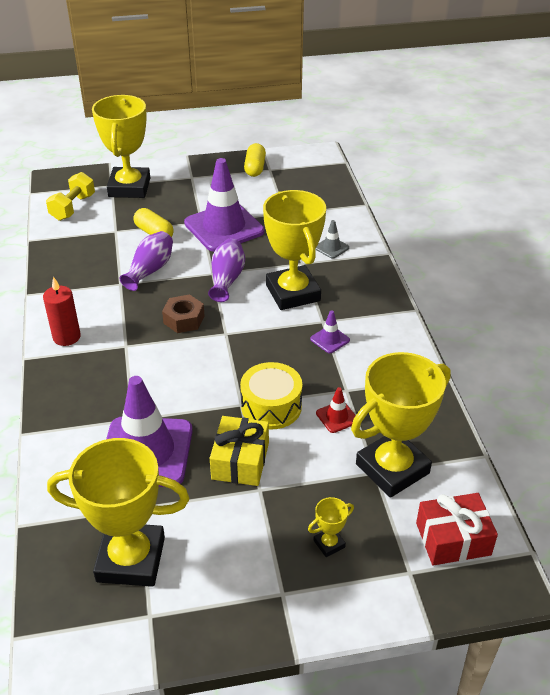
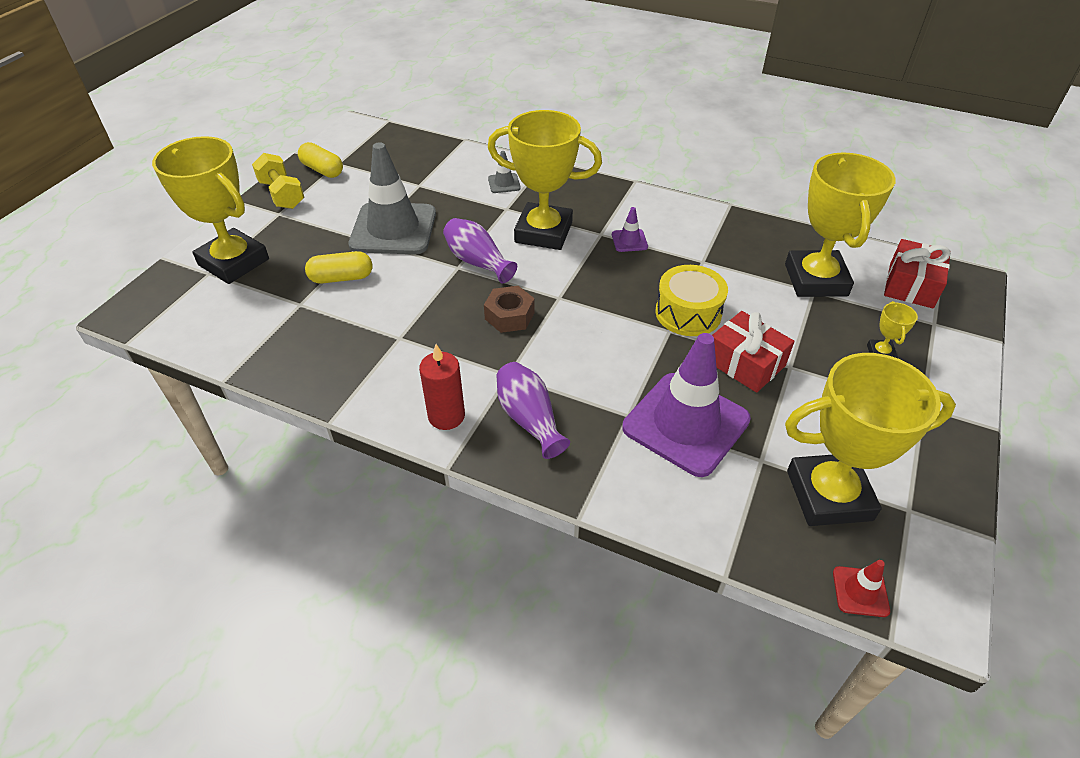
camera: 55 degrees left, 5 degrees up
yellow dumbbell [46,172,95,221] -> yellow dumbbell moved to [252,153,304,209]
yellow trophy [47,438,189,587] -> yellow trophy turned 45 degrees clockwise [785,353,956,526]
purple vase [120,231,173,291] -> purple vase moved to [496,362,570,459]
purple traffic cone [184,158,264,252] -> grey traffic cone [348,142,436,254]
yellow gift [210,416,269,486] -> red gift [712,311,795,393]
red traffic cone [316,387,356,433] -> red traffic cone moved to [833,560,890,617]

